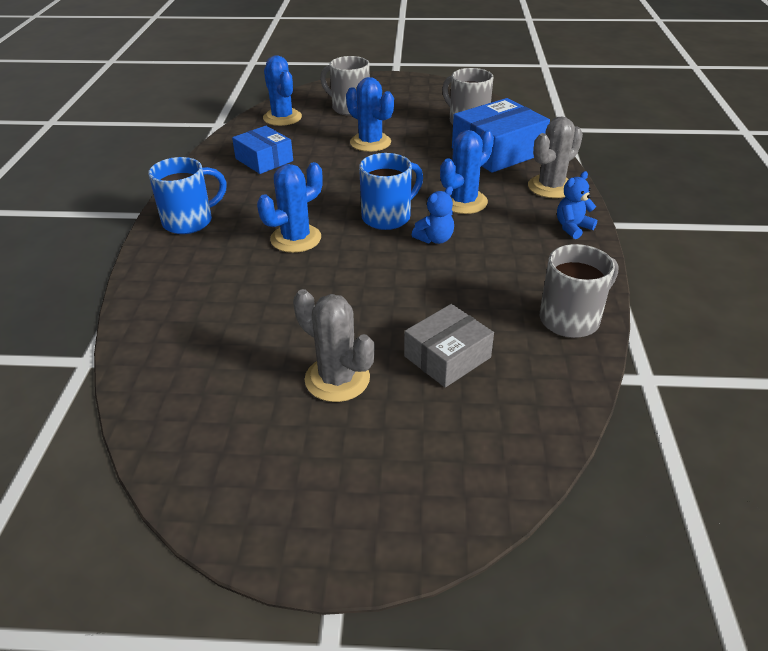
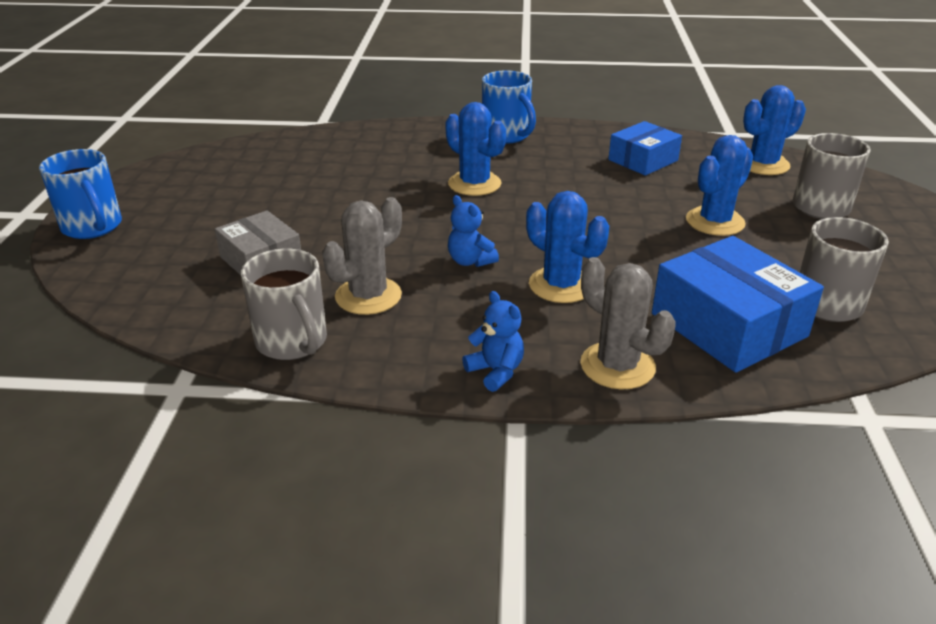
camera: 90 degrees right, 5 degrees down
grey cactus [293,289,375,402] -> grey cactus moved to [322,197,402,315]
blue mug [359,153,423,230] -> blue mug moved to [39,149,122,239]

